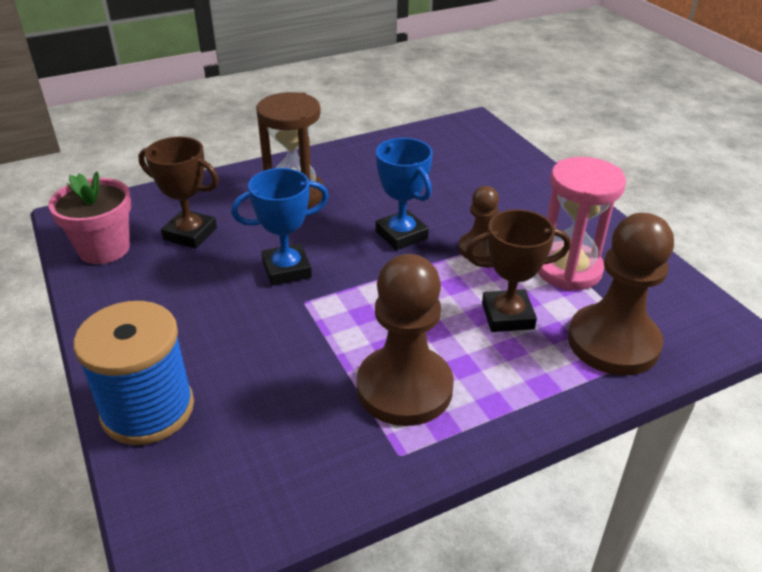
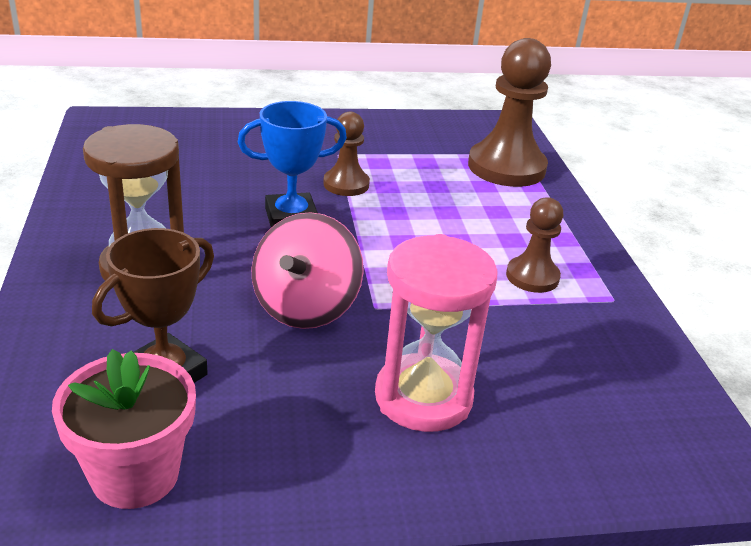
camera: 75 degrees left, 5 degrees down
blue spool [73,301,194,445] -> none
blue trophy [231,168,329,286] -> pink spinning top [251,212,364,329]
brown pawn [357,254,454,426] -> brown pawn [506,197,563,293], size x0.55
brown trophy [465,209,571,332] -> none
pink hourglass [538,157,626,291] -> pink hourglass moved to [375,234,498,432]

